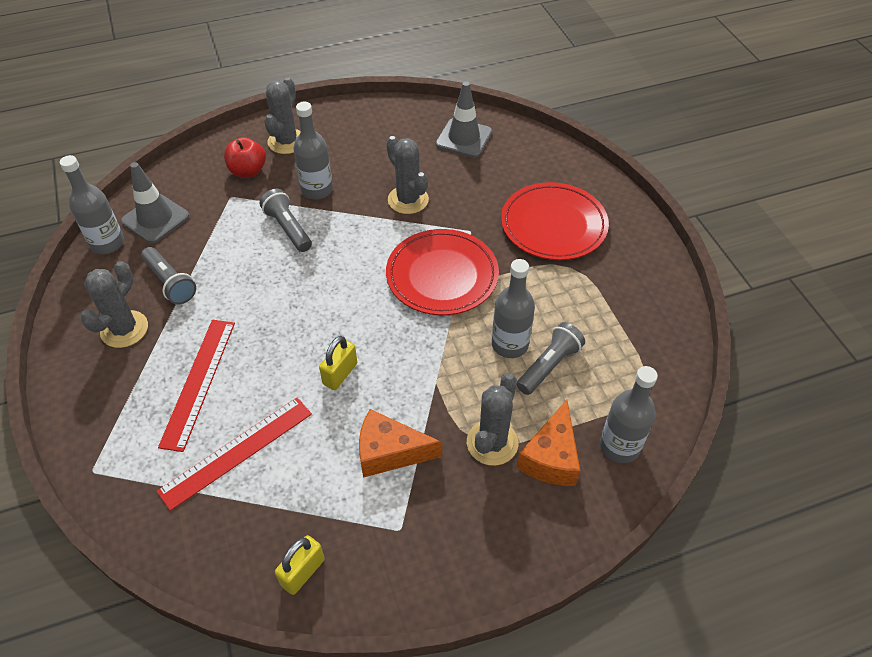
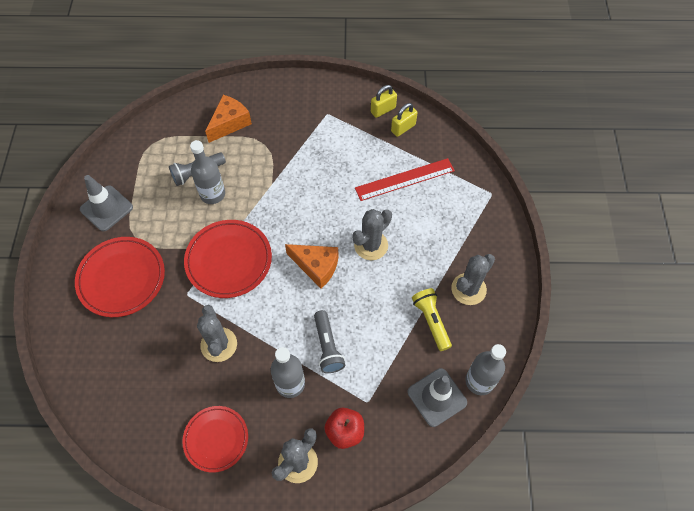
camera: 160 degrees left, 10 degrees up
grey flashlight [141,247,196,305] -> yellow flashlight [412,288,452,351]
red ruler [158,320,235,452] -> none
yellow padlock [319,336,357,390] -> yellow padlock moved to [391,103,418,137]
orange cheese [359,409,441,478] -> orange cheese moved to [285,244,338,289]
grey traffic cone [436,81,492,158] -> grey traffic cone moved to [80,175,133,231]
grey cactus [467,373,518,466] -> grey cactus moved to [352,209,392,260]
grey bottle [600,366,658,463] -> none
none -> red plate [182,406,248,473]

